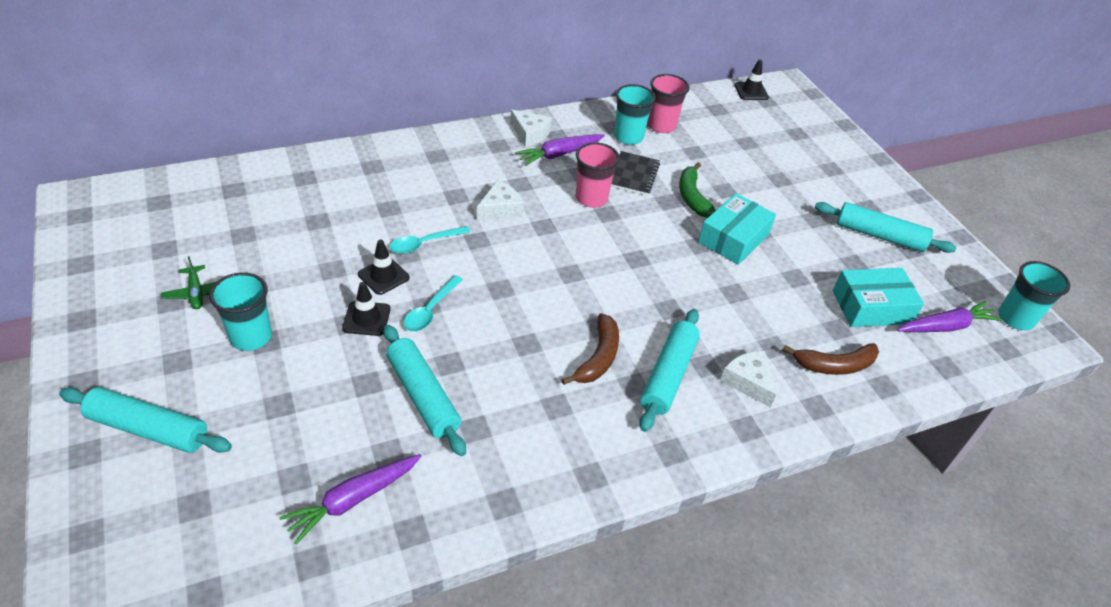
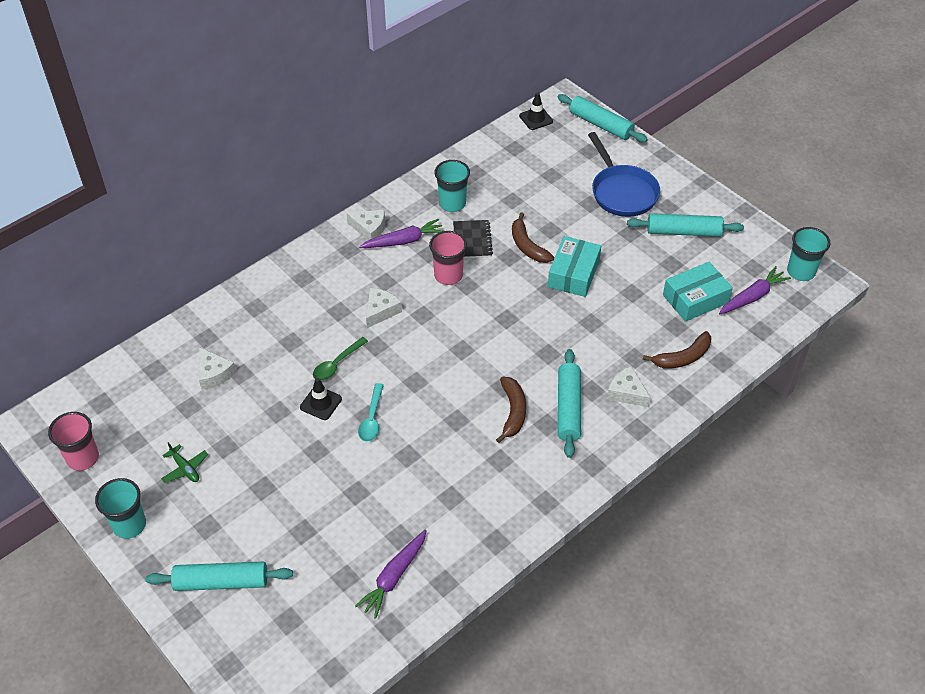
camera: 15 degrees left, 5 degrees up
turquoise cup [209,272,272,351] -> turquoise cup moved to [95,478,146,539]
black traffic cone [342,282,391,336] -> none
turquoise rolling pin [384,325,466,456] -> turquoise rolling pin moved to [558,94,648,142]
turquoise spoon [390,226,470,254] -> green spoon [313,337,368,381]
purple carrot [515,134,605,166] -> purple carrot turned 150 degrees counterclockwise [359,219,443,248]
pink cup [647,74,690,133] -> pink cup moved to [48,412,99,471]
green banana [679,162,716,218] -> brown banana [512,212,554,263]
none -> white cheese [199,347,236,390]
none -> blue pan [588,132,660,217]

